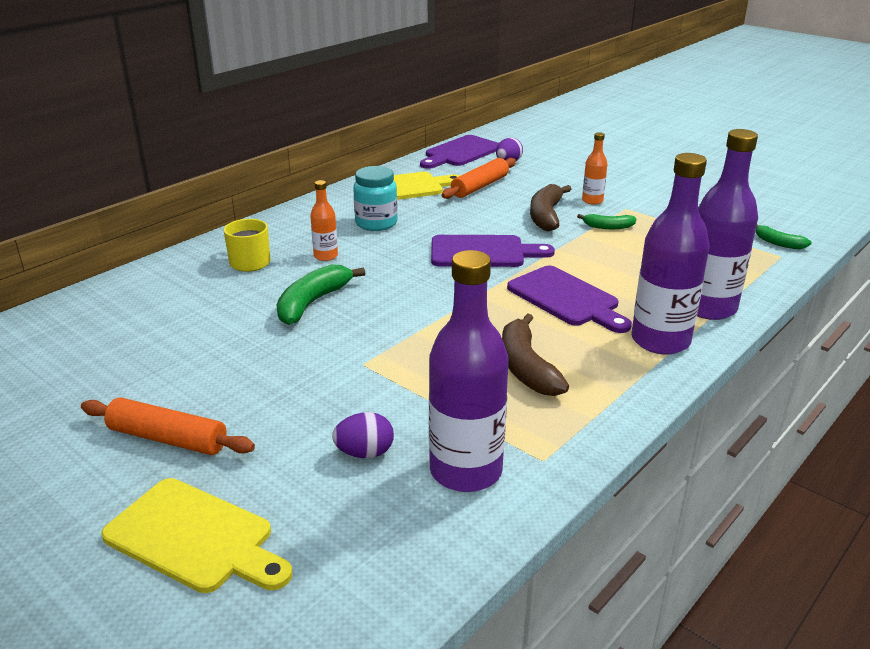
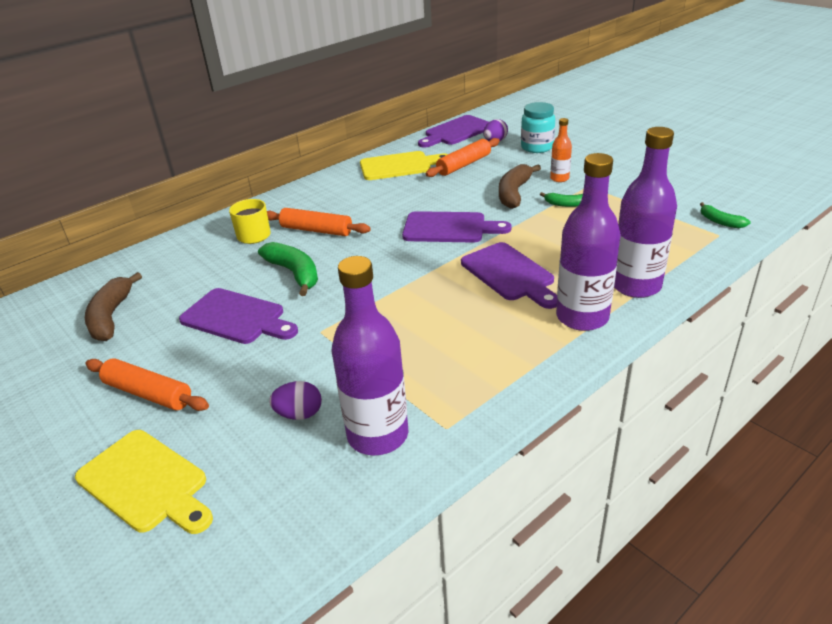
camera: 10 degrees right, 5 degrees up
green banana [277,264,365,325] -> green banana turned 105 degrees clockwise [258,242,318,296]
orange bottle [310,180,338,261] -> orange rolling pin [267,208,371,236]
turquoise jar [353,166,398,231] -> turquoise jar moved to [521,102,555,153]
brown banana [502,313,569,396] -> brown banana moved to [85,272,142,341]
none -> purple cutting board [179,288,298,344]

